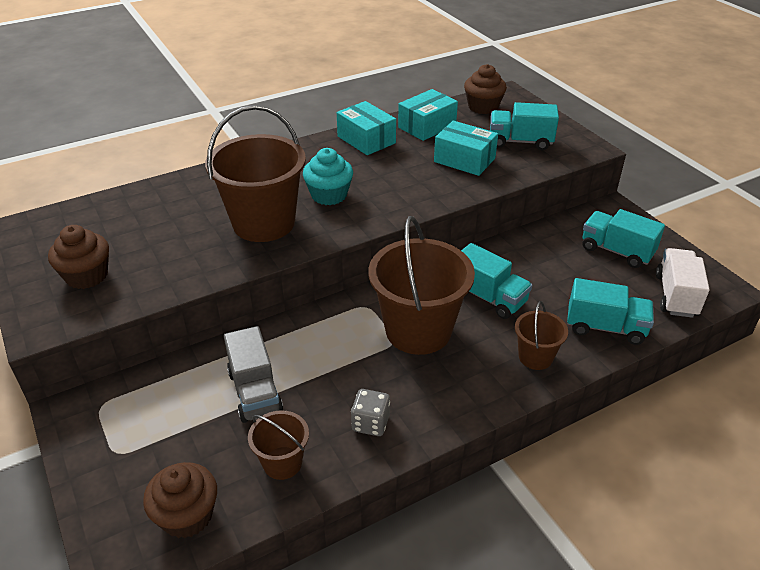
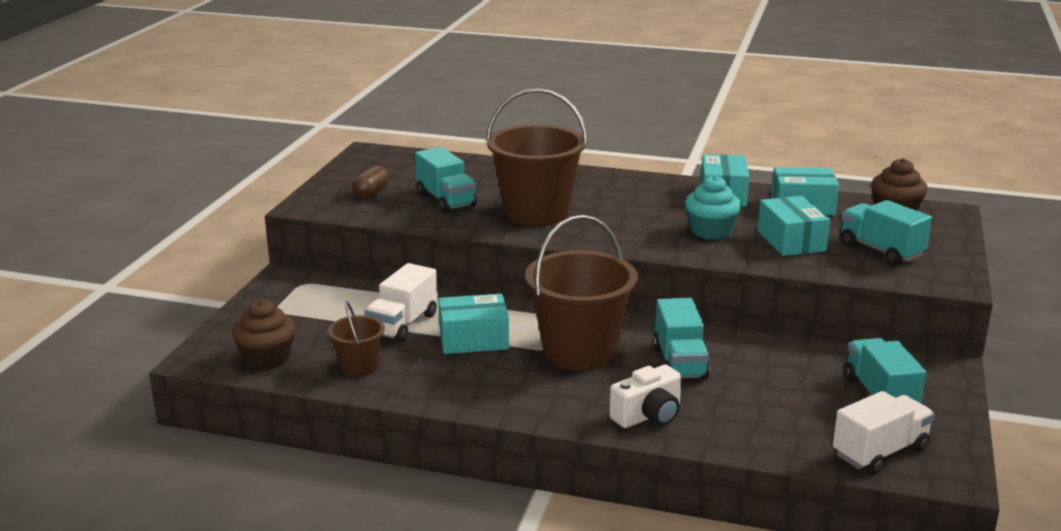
camera: 45 degrees right, 15 degrees down
brown cupcake [48,225,109,289] -> brown capsule [353,166,389,198]
grey truck [224,326,283,423] -> white truck [365,263,438,342]
turquoise cupcake [303,148,353,205] -> turquoise cupcake moved to [685,175,742,240]
grey dice [351,389,390,436] -> none
brown bucket [515,301,568,370] -> white camera [609,365,682,428]
turquoise truck [567,278,654,345] -> turquoise truck moved to [415,147,477,213]
none -> turquoise box [438,294,509,354]

